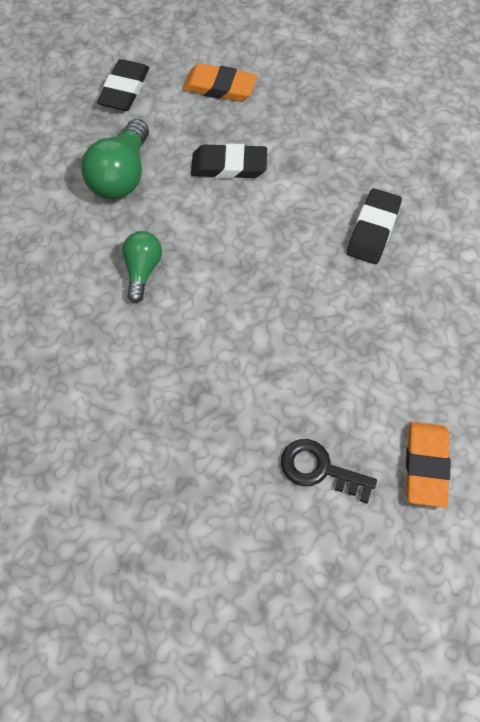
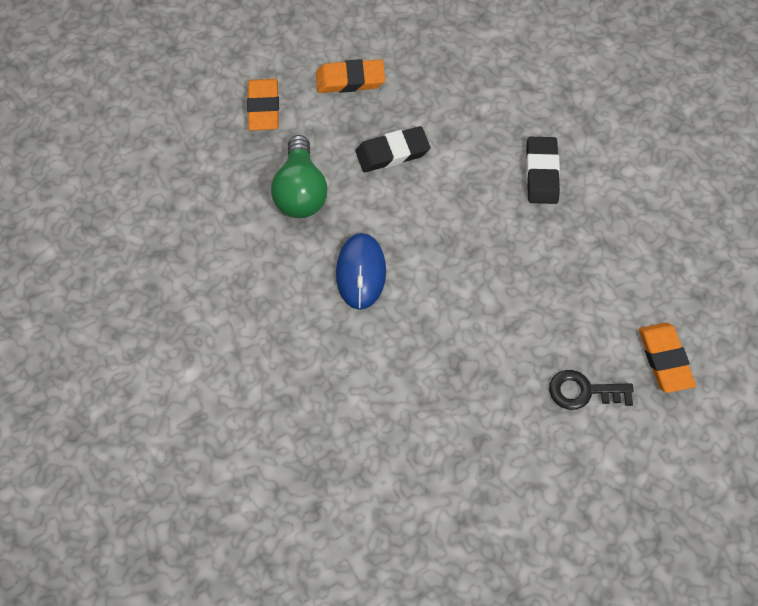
camera: 20 degrees left, 0 degrees up
black eraser [97,59,149,111] -> orange eraser [247,79,279,131]
green light bulb [122,231,162,303] -> blue mouse [336,233,386,310]

